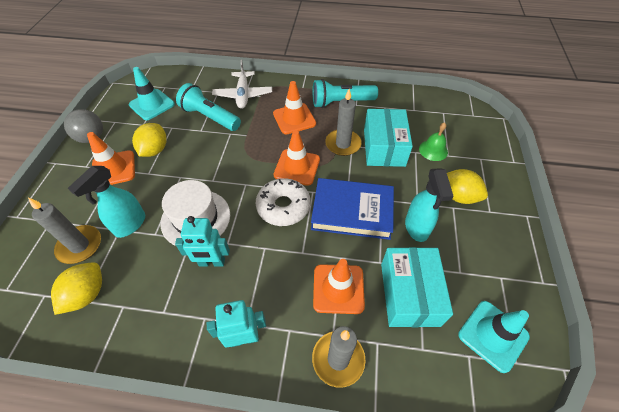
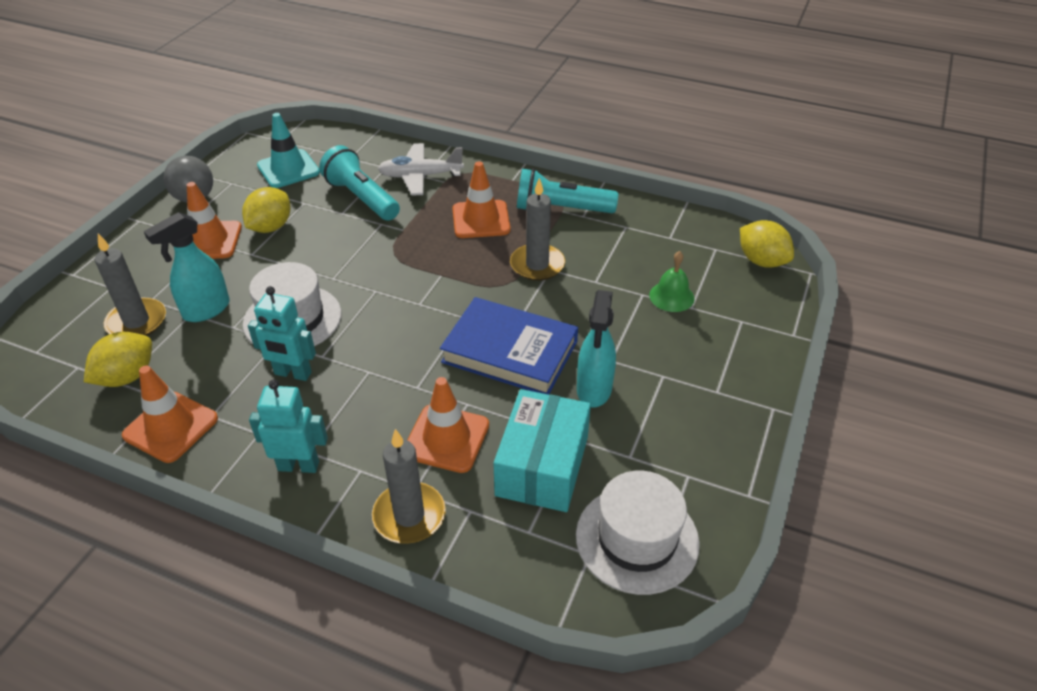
camera: 15 degrees right, 10 degrees down
white plane [212,60,272,109] -> white plane turned 75 degrees clockwise [378,143,464,196]
white donut [256,178,311,226] -> none
orange traffic cone [274,130,320,186] -> orange traffic cone moved to [122,366,218,463]
turquoise box [364,109,413,167] -> none
yellow lemon [447,169,488,204] -> yellow lemon moved to [740,220,794,268]
turquoise traffic cone [458,301,530,373] -> white hat [576,471,700,595]

